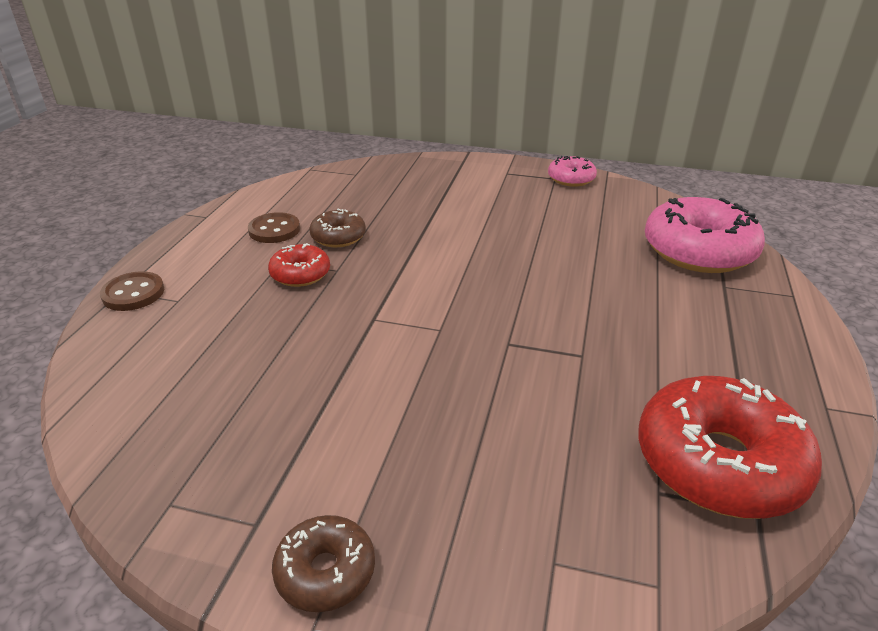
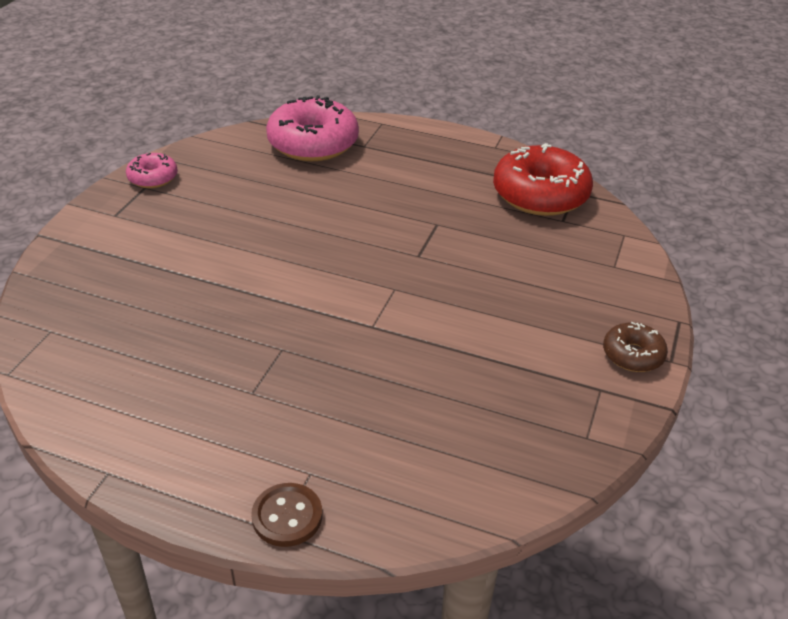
camera: 85 degrees left, 5 degrees up
brown button [248,212,300,243] -> none
red donut [268,243,330,287] -> none
brown donut [309,209,366,247] -> none

